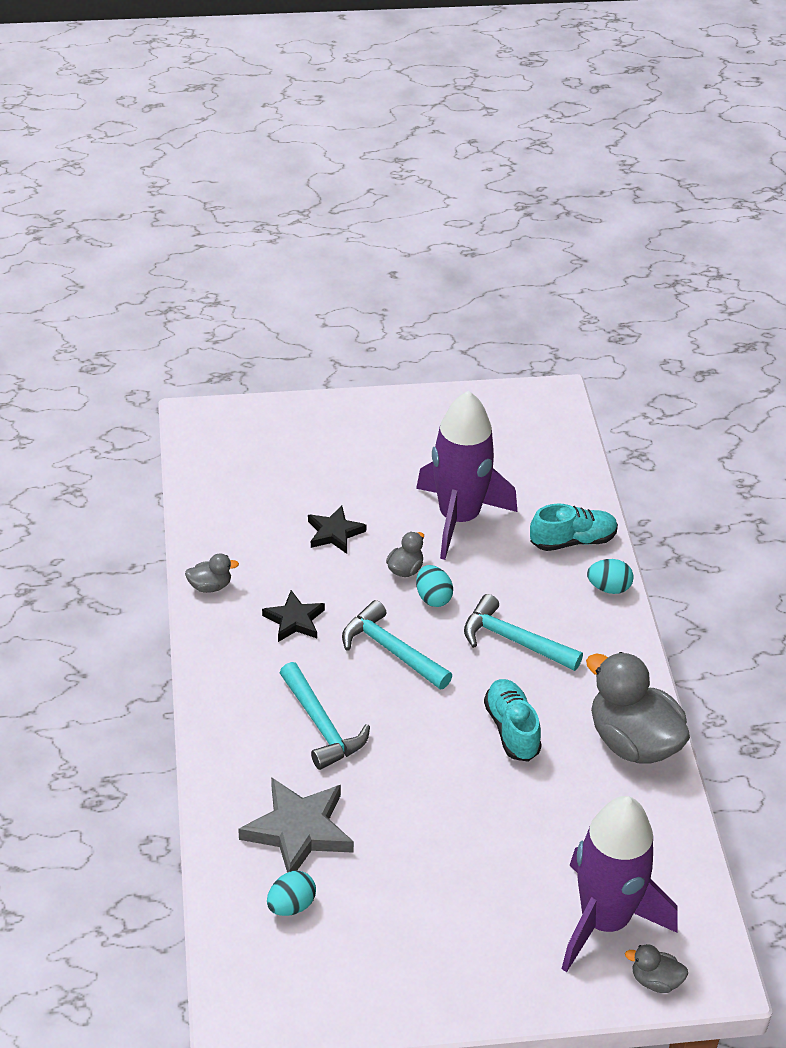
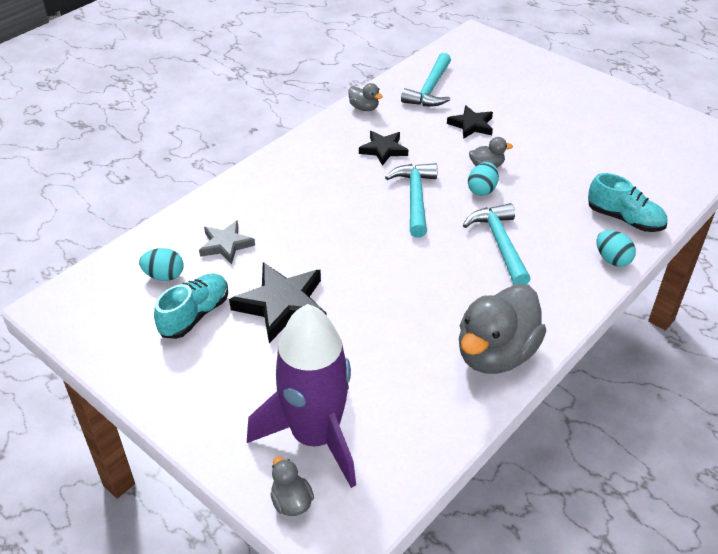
camera: 50 degrees right, 0 degrees up
grey star [238,777,354,873] -> grey star [199,220,255,264], size x0.61
turquoise hammer [280,662,370,770] -> turquoise hammer moved to [401,53,451,106]
purple rocket [416,391,517,560] -> none
turquoise shoe [484,679,542,762] -> turquoise shoe moved to [154,273,228,339]
grey duck [586,652,690,764] -> grey duck turned 150 degrees counterclockwise [459,284,546,374]
none -> black star [229,262,327,343]

